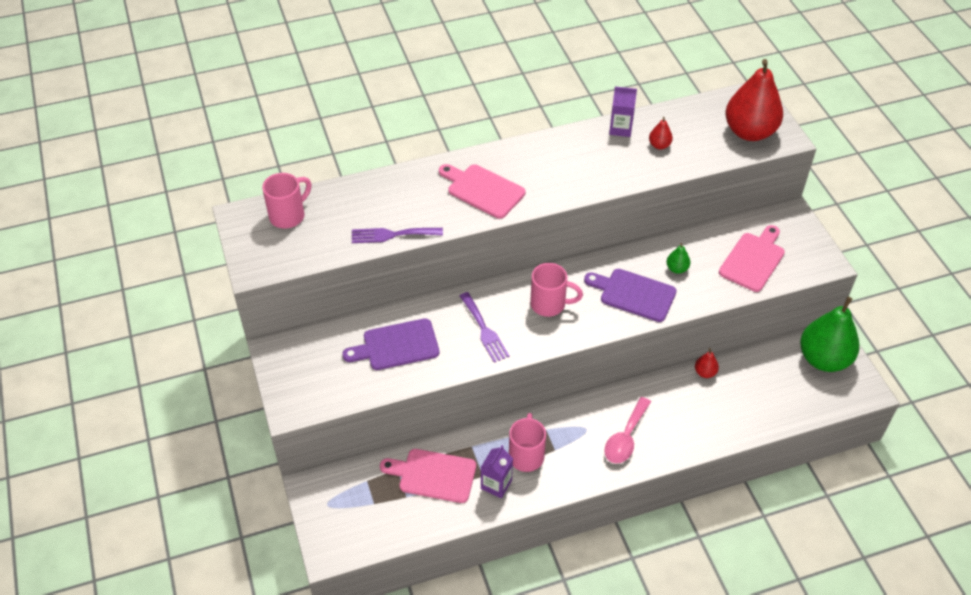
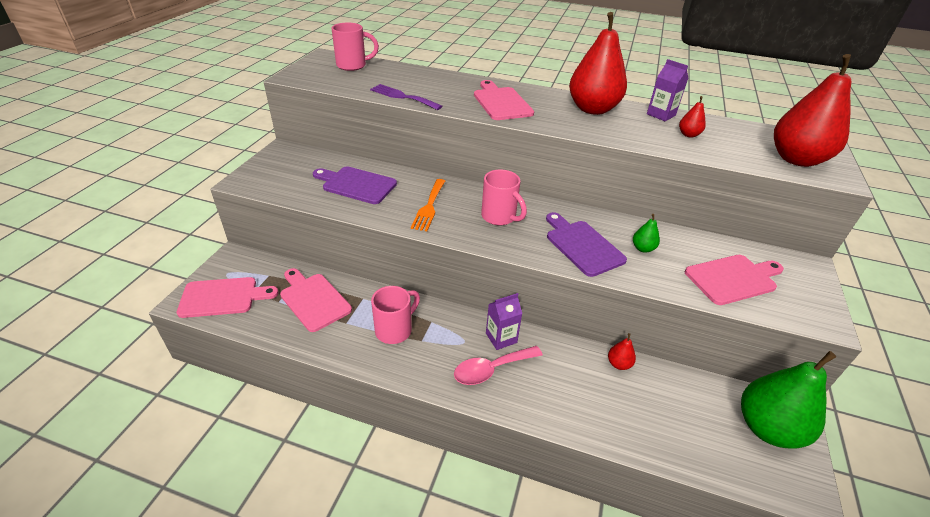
camera: 35 degrees right, 10 degrees down
purple fork [460,292,510,362] -> orange fork [411,179,445,231]
purple carton [481,445,513,498] -> purple carton moved to [486,293,522,350]
none -> pink cutting board [177,277,278,318]
none -> red pear [569,12,627,115]

